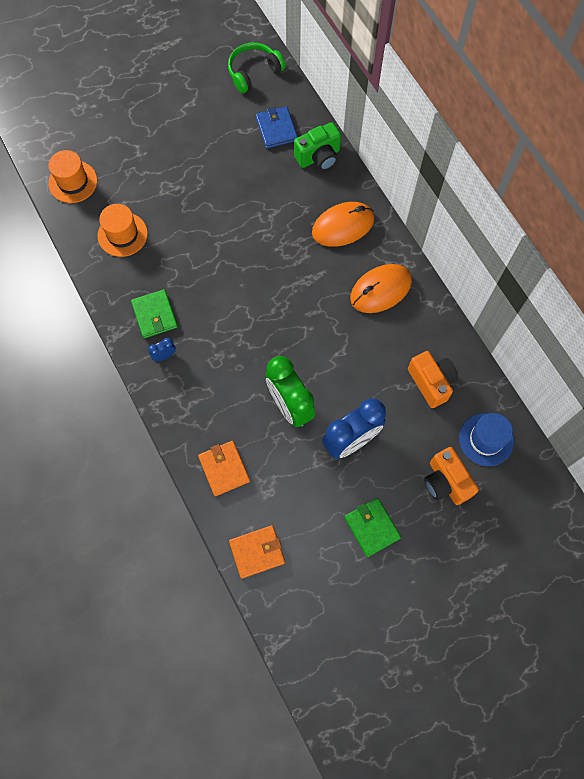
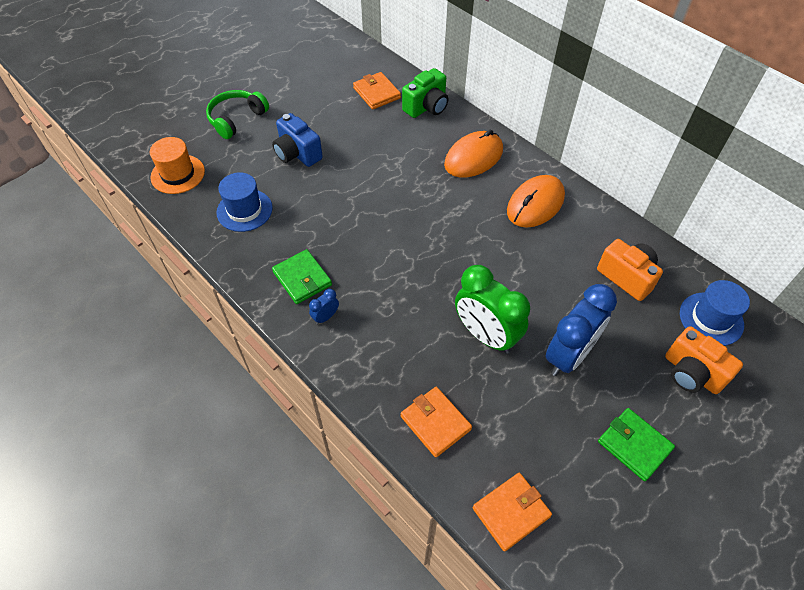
camera: 15 degrees left, 15 degrees down
orange hat [97,204,148,257] -> blue hat [216,172,273,232]
green headphones [228,43,286,93] -> green headphones moved to [206,90,269,139]
blue wallet [256,106,298,149] -> orange wallet [353,72,401,110]
none -> blue camera [272,113,323,167]

